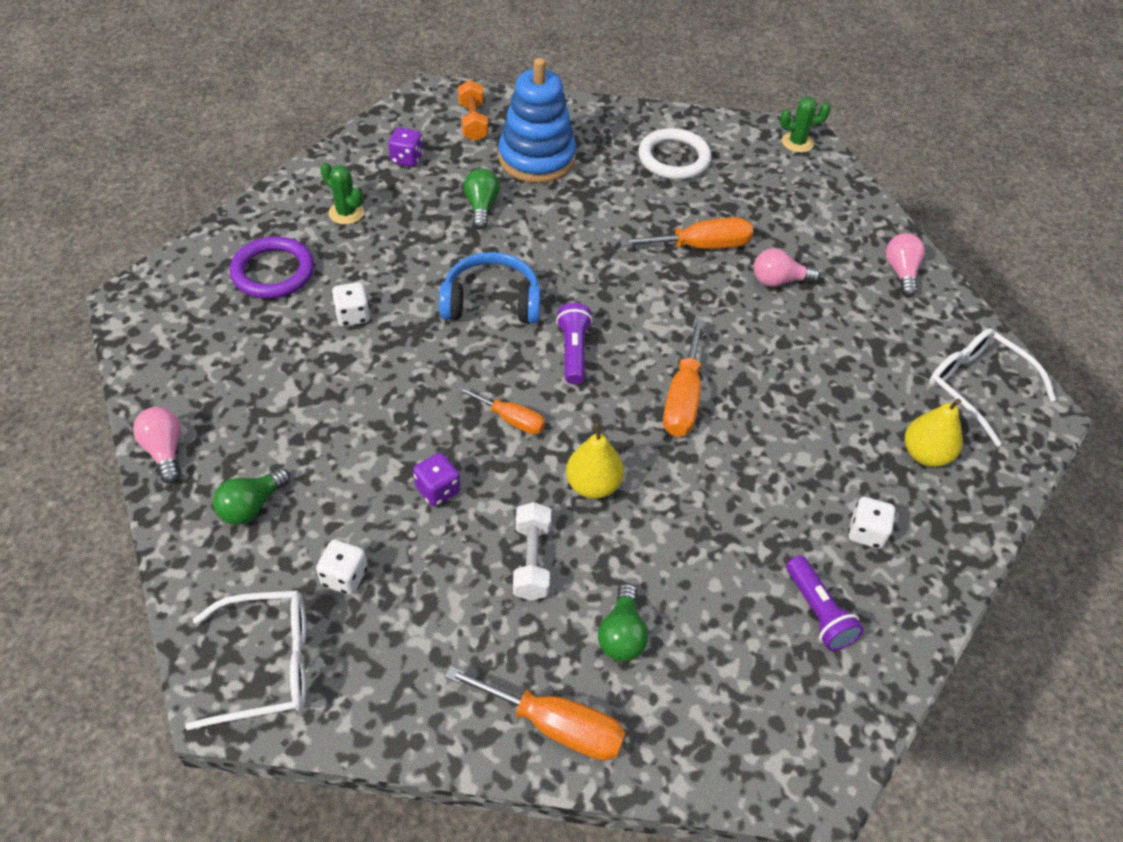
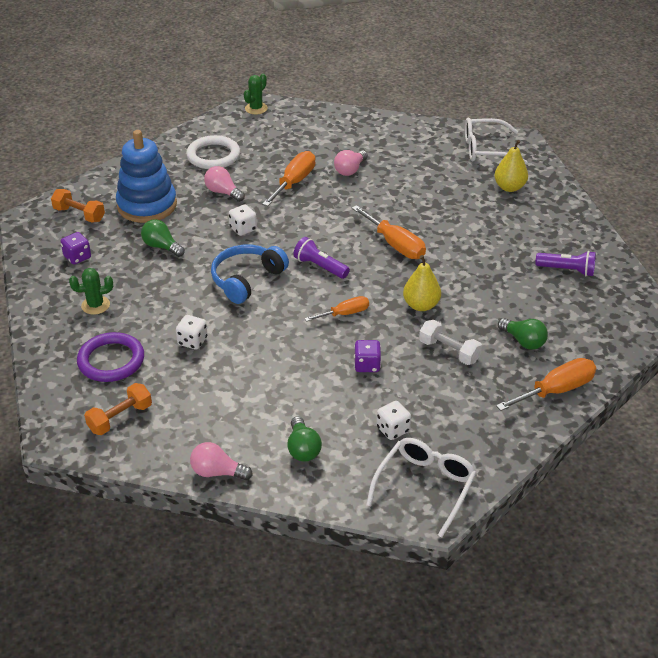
camera: 50 degrees left, 10 degrees down
white dice [848,497,896,549] -> white dice moved to [229,205,257,236]
pink light bulb [886,233,925,297] -> pink light bulb moved to [204,166,245,202]
none -> orange dumbbell [84,383,152,435]

